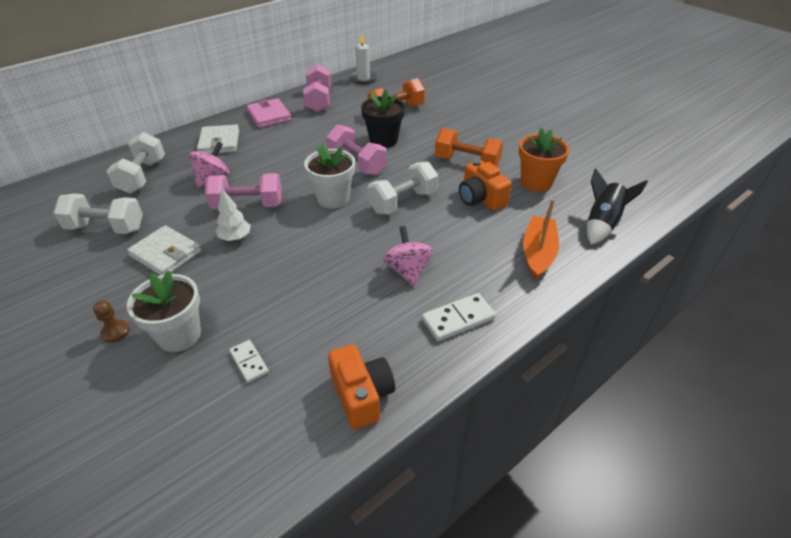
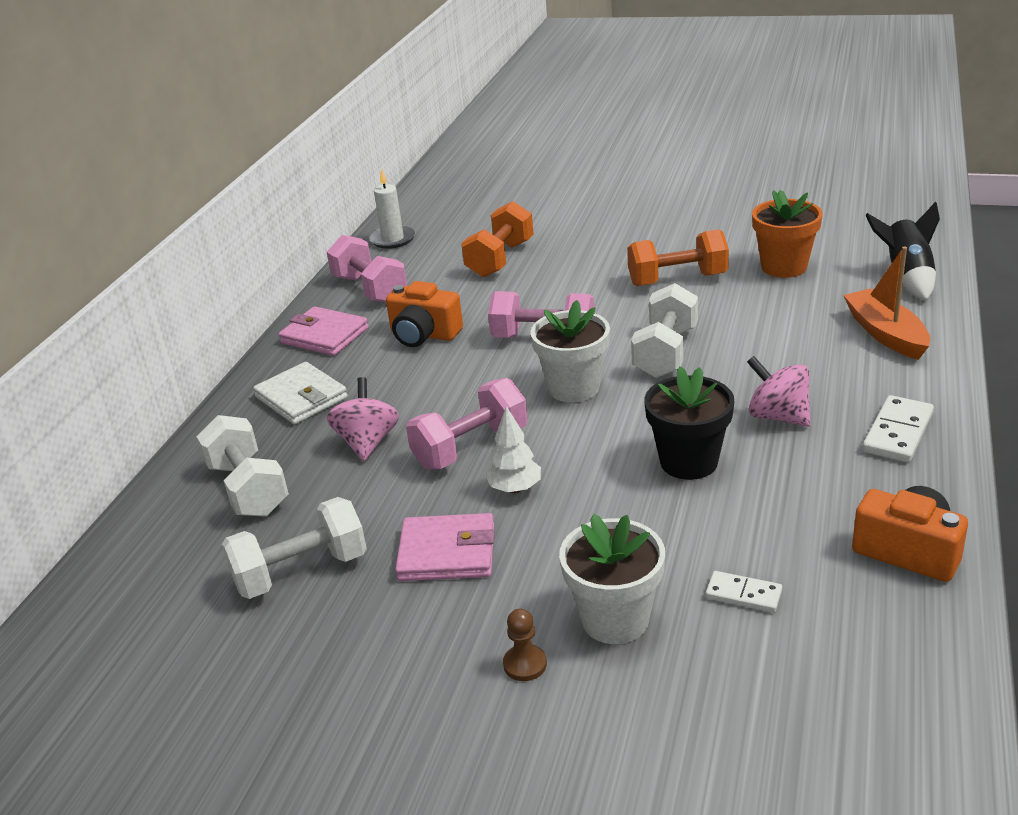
camera: 30 degrees left, 10 degrees down
white wallet [127,225,201,275] -> pink wallet [395,513,495,581]
black flower pot [361,89,405,148] -> black flower pot moved to [644,366,735,480]
orange camera [459,159,512,211] -> orange camera moved to [386,281,463,347]

